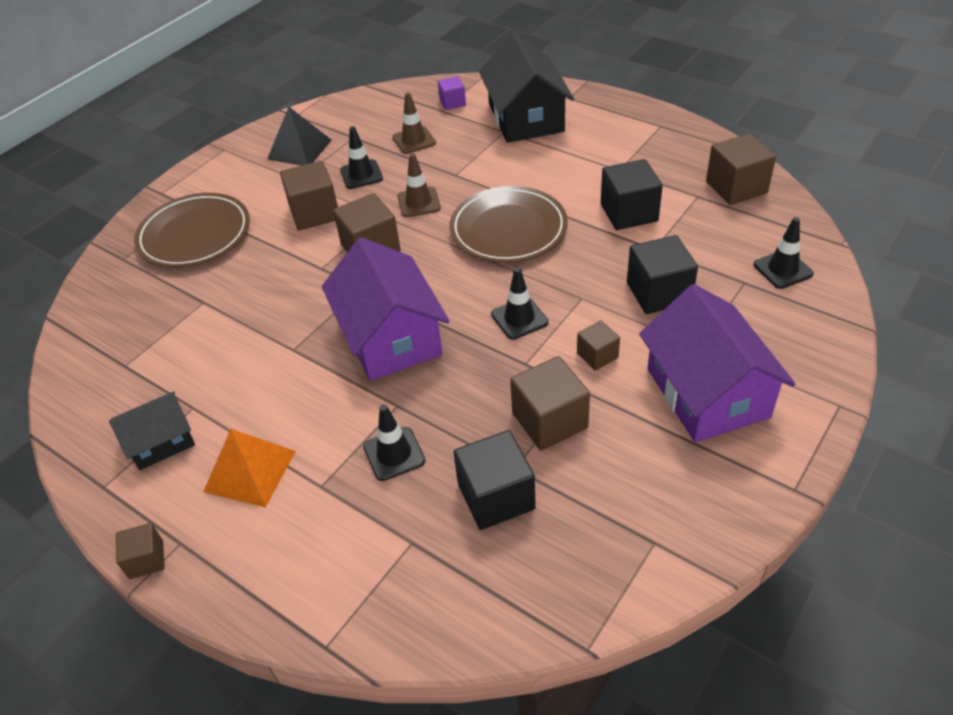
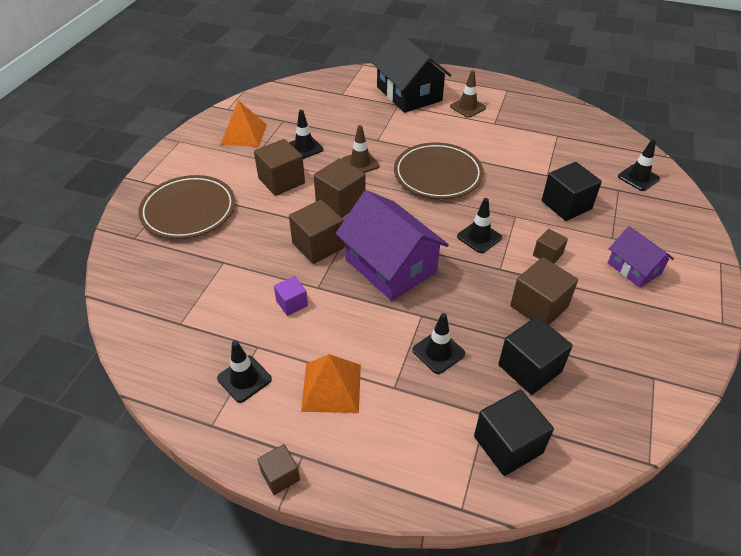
camera: 20 degrees left, 0 degrees up
black house [109,391,195,470] -> black traffic cone [217,340,272,403]
black pyramid [267,107,332,166] -> orange pyramid [221,100,267,147]
brown traffic cone [392,93,436,154] -> brown traffic cone moved to [450,70,486,118]
purple cube [438,76,466,110] -> purple cube moved to [274,276,308,316]
black cube [601,159,663,230] -> black cube moved to [474,390,554,476]
purple house [639,284,796,442] -> purple house [608,226,674,288], size x0.56
brown cube [706,133,776,205] -> brown cube moved to [289,200,345,264]

